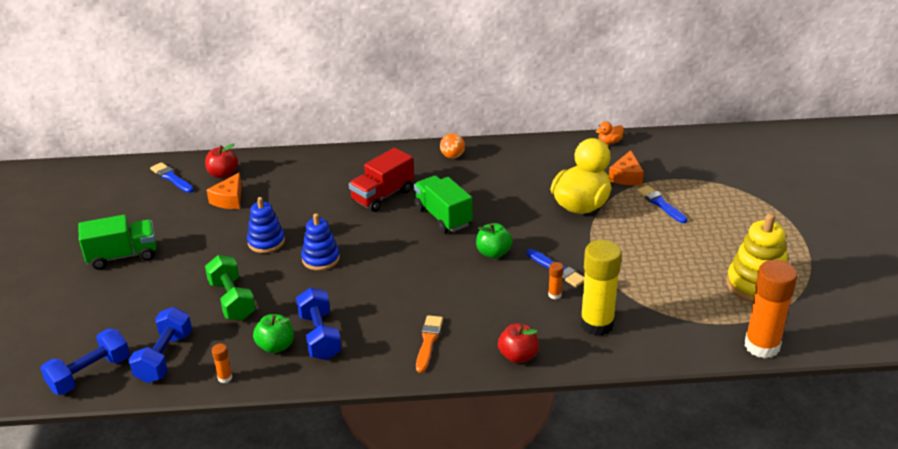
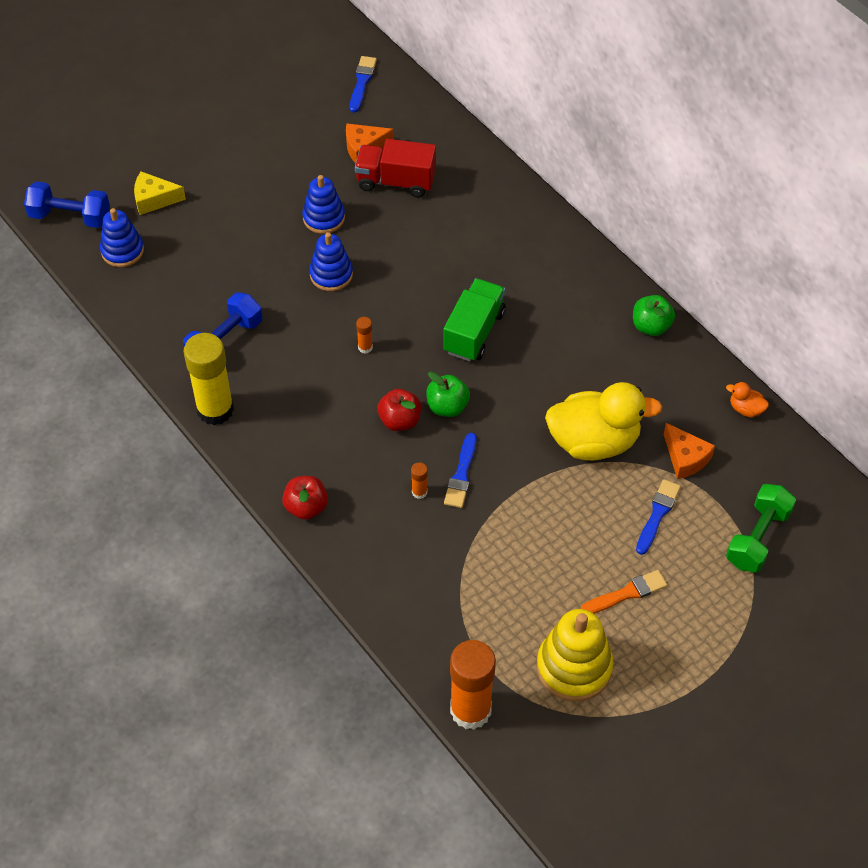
camera: 55 degrees right, 20 degrees up
green truck [78,215,156,270] -> none
blue dumbbell [129,307,192,383] -> blue stacking toy [100,208,144,267]
red apple [205,144,238,178] -> red apple moved to [377,389,421,431]
green dumbbell [205,255,256,320] -> green dumbbell moved to [726,484,796,573]
orange glue stick [212,344,232,383] -> orange glue stick moved to [356,317,373,354]
green apple [253,314,294,353] -> green apple moved to [633,295,675,336]
red truck [349,148,414,212] -> red truck moved to [355,139,436,198]
orange brush [416,315,443,373] -> orange brush moved to [581,570,667,614]
orange ball [440,133,465,159] -> none
yellow glue stick [580,240,622,336] -> yellow glue stick moved to [184,333,234,426]
orange cheese [609,150,644,185] -> orange cheese turned 105 degrees counterclockwise [664,423,715,479]
none -> yellow cheese [134,171,186,215]

